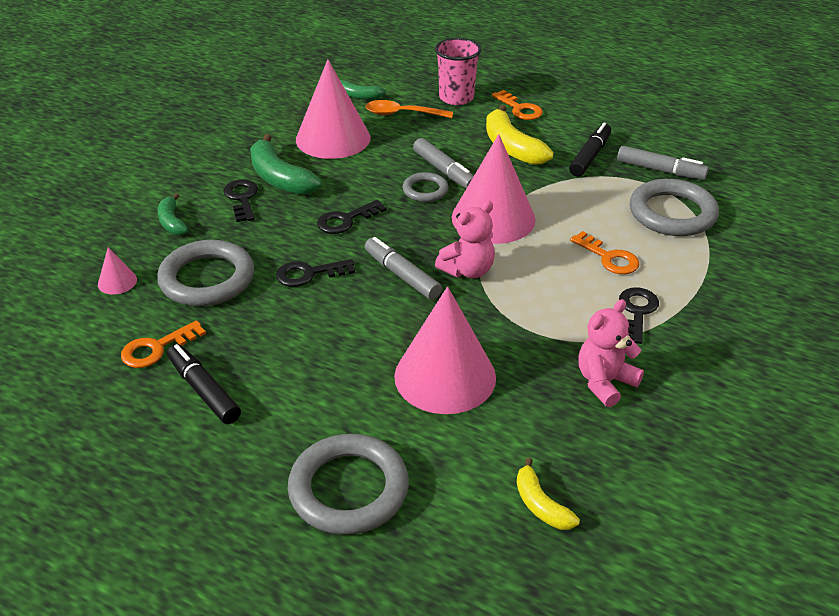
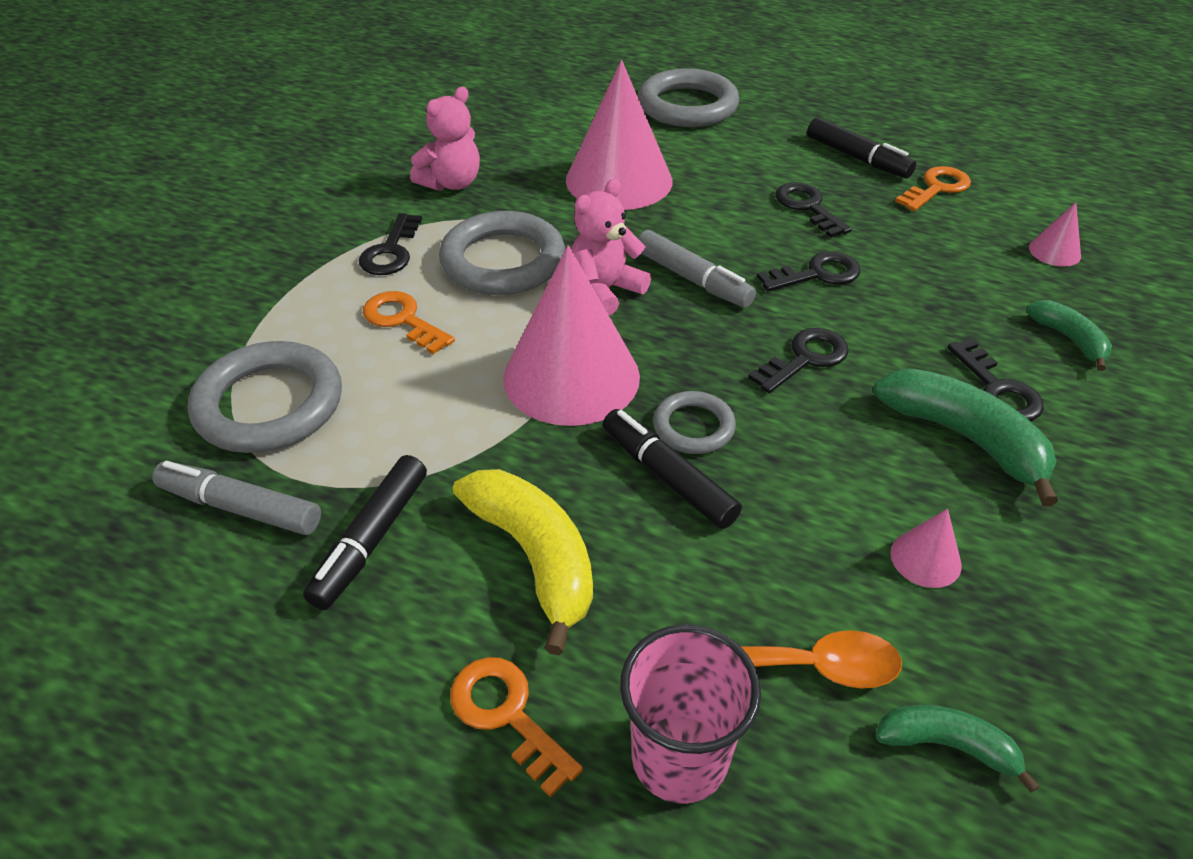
camera: 175 degrees right, 5 degrees up
grey ring [157,240,254,306] -> grey ring moved to [439,211,565,295]
pink cone [296,59,370,159] -> pink cone [890,509,962,588], size x0.42
grey marker [413,138,474,188] -> black marker [603,409,742,529]
yellow banana [517,457,580,530] -> none
none -> black key [776,182,852,238]

